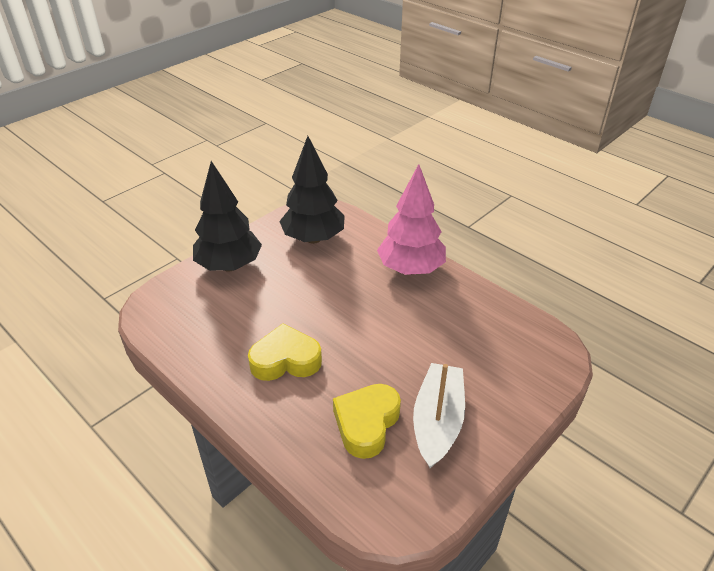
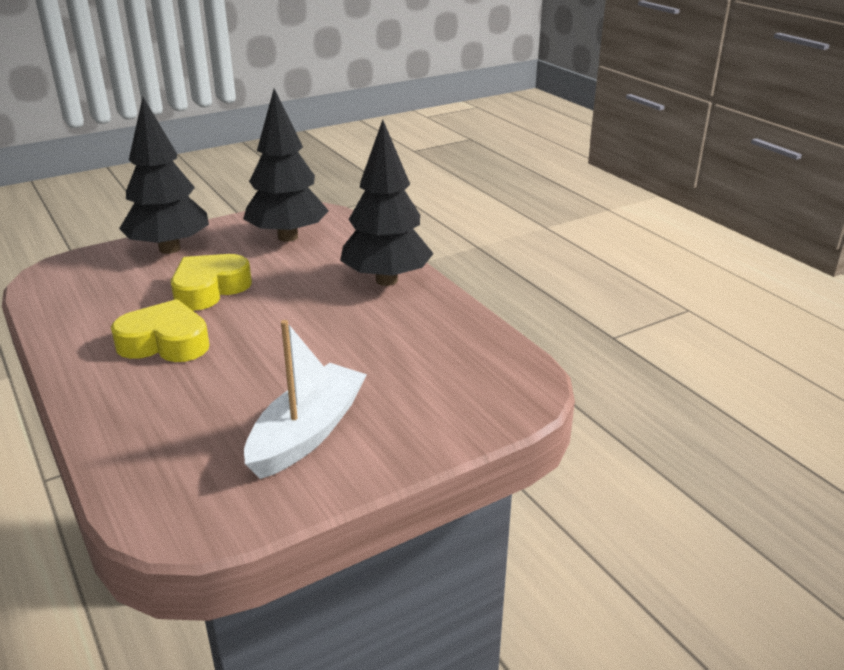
camera: 15 degrees right, 10 degrees down
yellow heart [333,384,401,459] -> yellow heart moved to [171,254,252,311]
pink tree [377,164,446,275] -> black tree [340,120,434,286]

